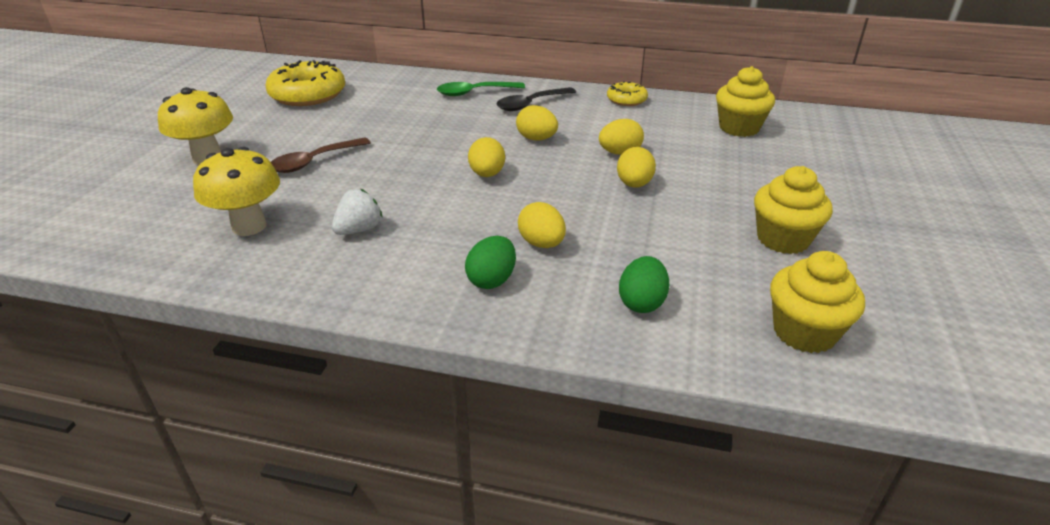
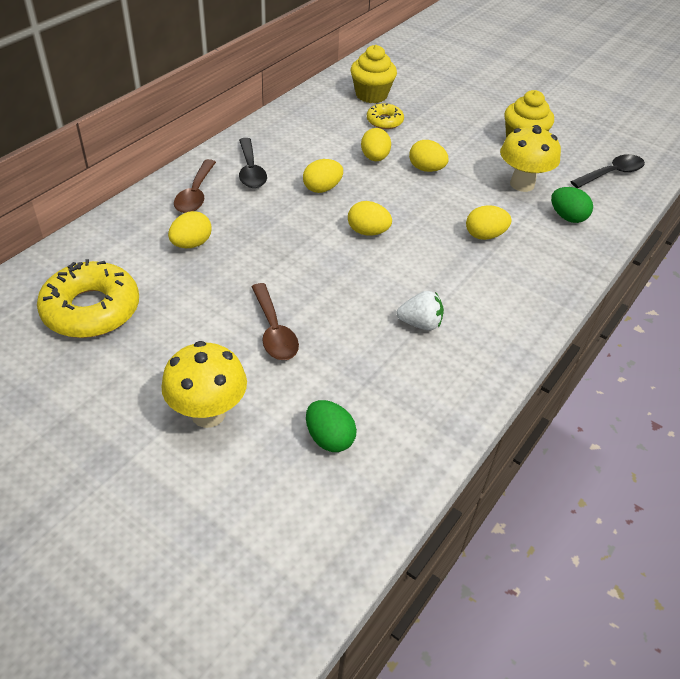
camera: 70 degrees left, 10 degrees up
yellow mushroom [193,147,280,236] -> yellow mushroom moved to [500,125,561,192]
white strawberry [332,189,382,235] -> white strawberry turned 120 degrees clockwise [396,291,444,330]
green spoon [437,82,525,96] -> brown spoon [174,159,216,213]
green egg [465,236,516,289] -> green egg moved to [306,400,357,452]
yellow donut [607,81,648,106] -> yellow donut moved to [367,103,404,129]
yellow cupcake [770,251,865,353] -> black spoon [570,154,645,188]
none -> yellow egg [168,211,212,248]

